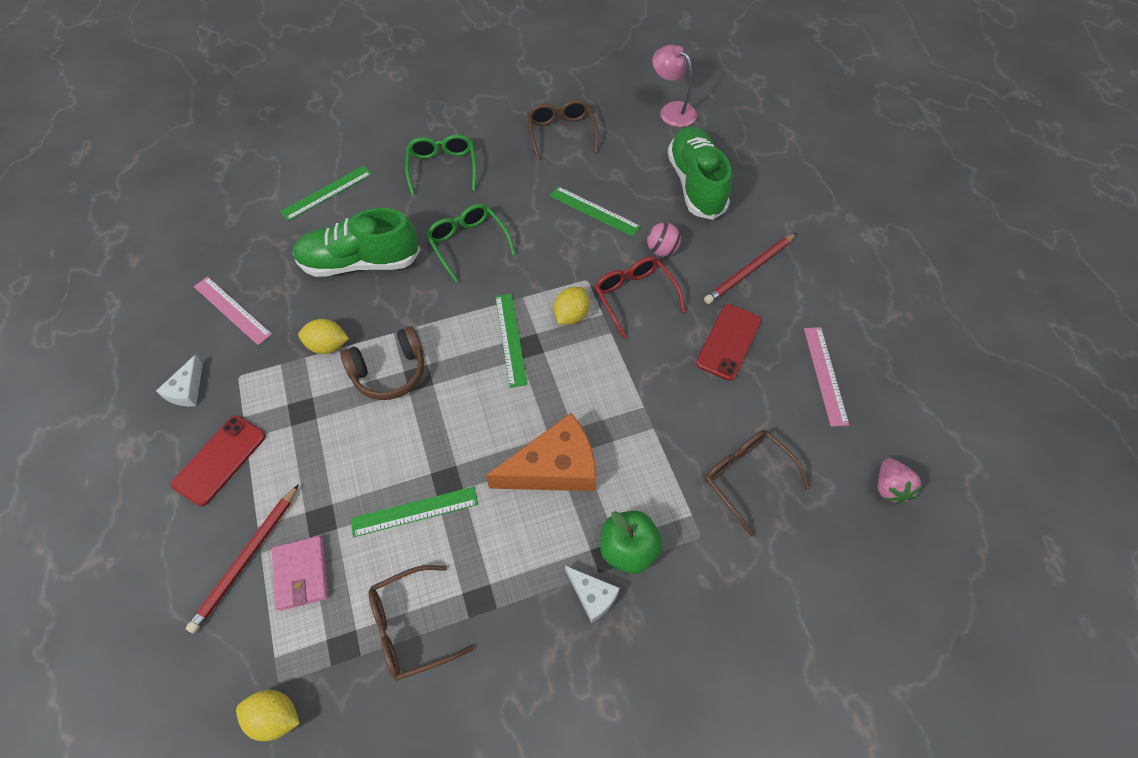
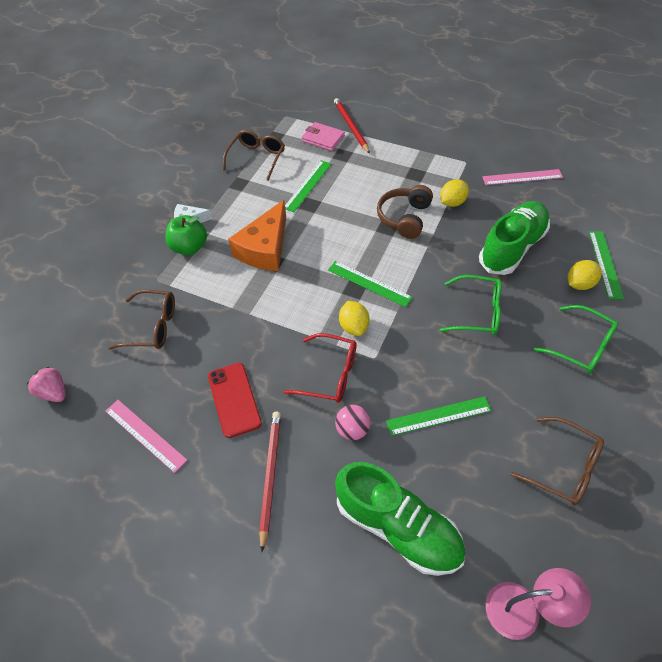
camera: 135 degrees right, 5 degrees down
white cheese [156,355,203,406] -> none
red phone [171,416,266,506] -> none
yellow lemon [236,690,300,741] -> yellow lemon moved to [568,260,602,290]

